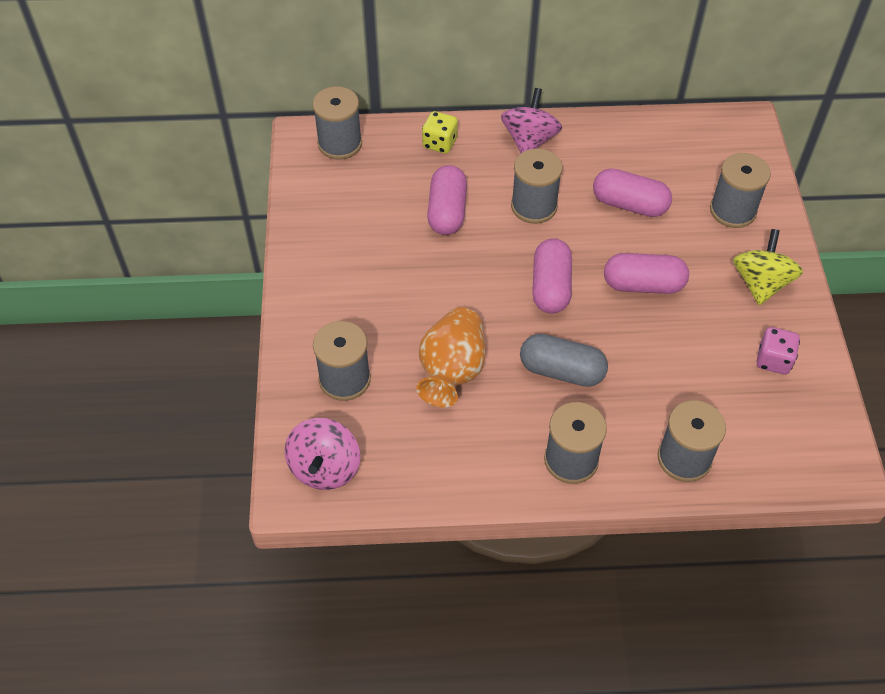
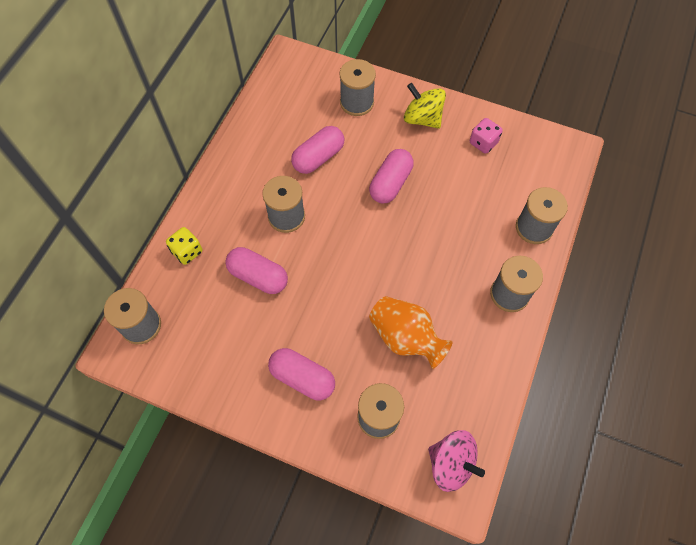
camera: 65 degrees left, 10 degrees up
pink spinning top [501,88,562,153] -> none
grey capsule [520,334,608,387] -> none
pink capsule [532,238,572,314] -> pink capsule moved to [268,348,335,401]

